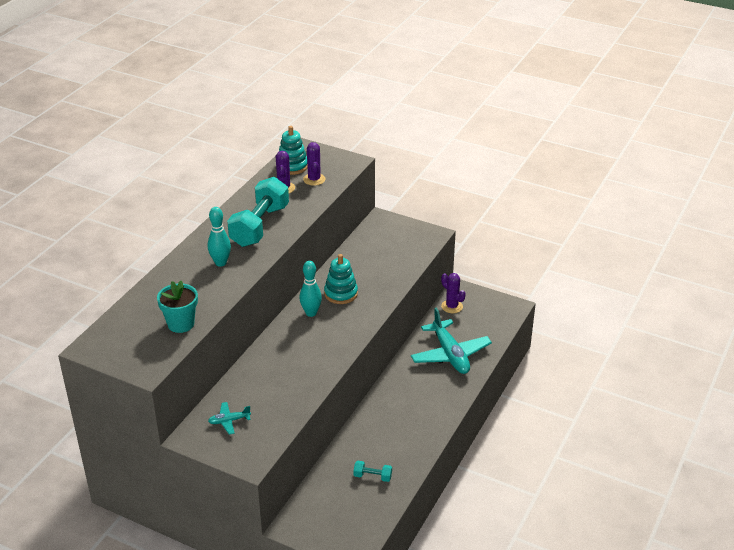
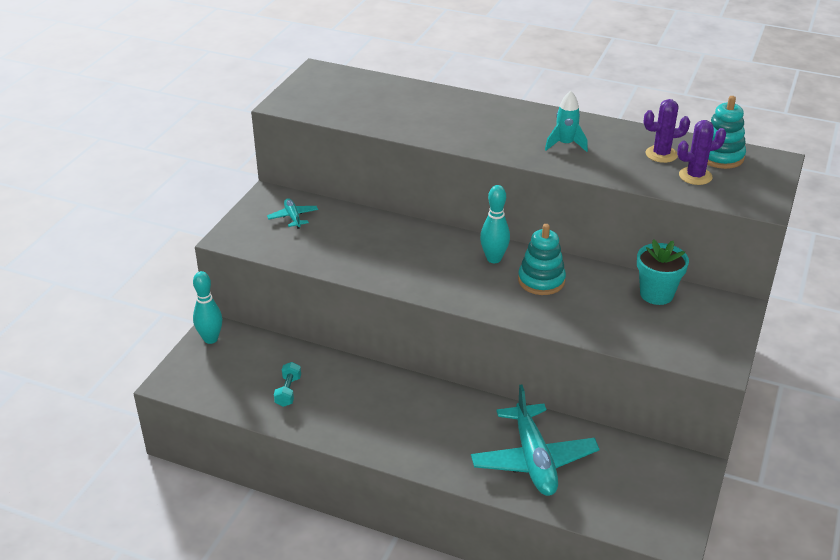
camera: 85 degrees right, 0 degrees up
turquoise flower pot [157,281,198,333] -> turquoise flower pot moved to [637,239,689,305]
turquoise bowling pin [208,207,231,267] -> turquoise bowling pin moved to [193,271,223,344]
turquoise dumbbell [227,177,289,247] -> turquoise rocket [545,91,588,152]
turquoise plane [411,308,492,374] -> turquoise plane turned 75 degrees counterclockwise [471,385,599,496]
purple cactus [441,273,466,313] -> none

